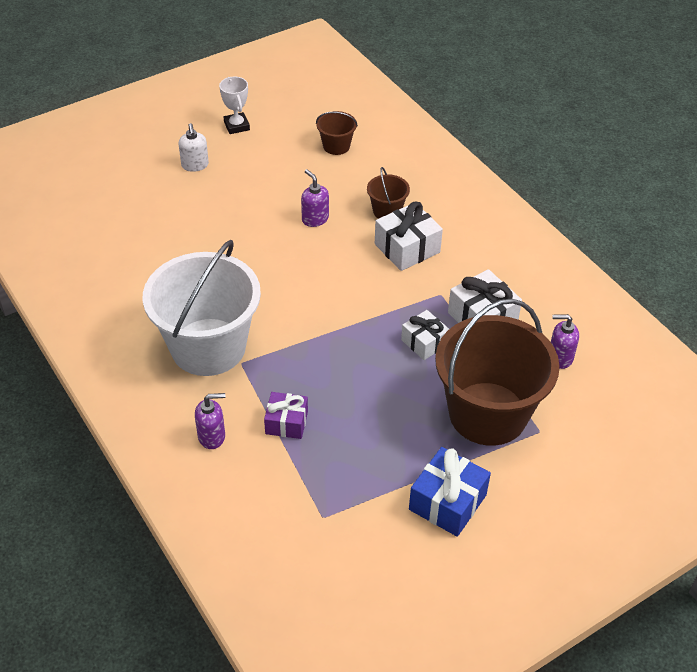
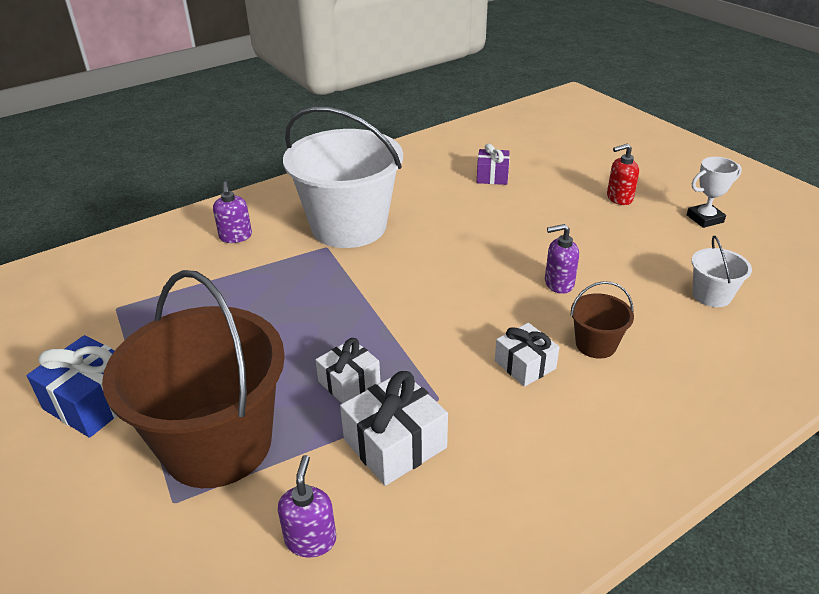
camera: 90 degrees right, 10 degrees down
white soap dispenser [179,123,209,172] -> red soap dispenser [607,144,639,205]
purple gift [264,392,308,439] -> purple gift moved to [477,143,510,185]
purple soap dispenser [301,169,329,227] -> purple soap dispenser turned 150 degrees counterclockwise [545,224,579,294]
brown bucket [316,111,358,155] -> white bucket [691,236,752,307]
white gift [375,201,443,271] -> white gift [495,323,560,387], size x0.66

